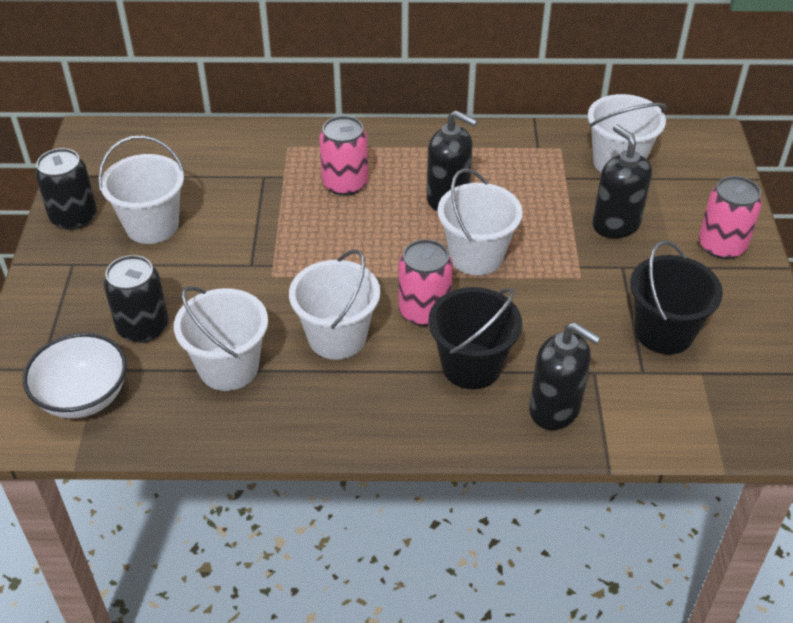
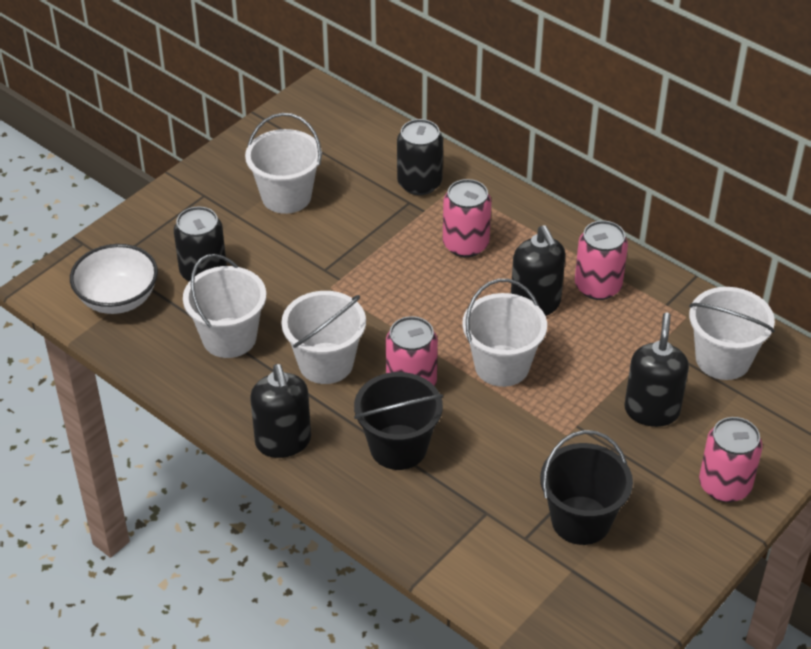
camera: 40 degrees right, 0 degrees up
black can [35,148,97,230] -> black can moved to [397,119,443,195]
black soap dispenser [529,322,601,430] -> black soap dispenser moved to [250,364,311,458]
none -> pink can [575,221,628,300]

